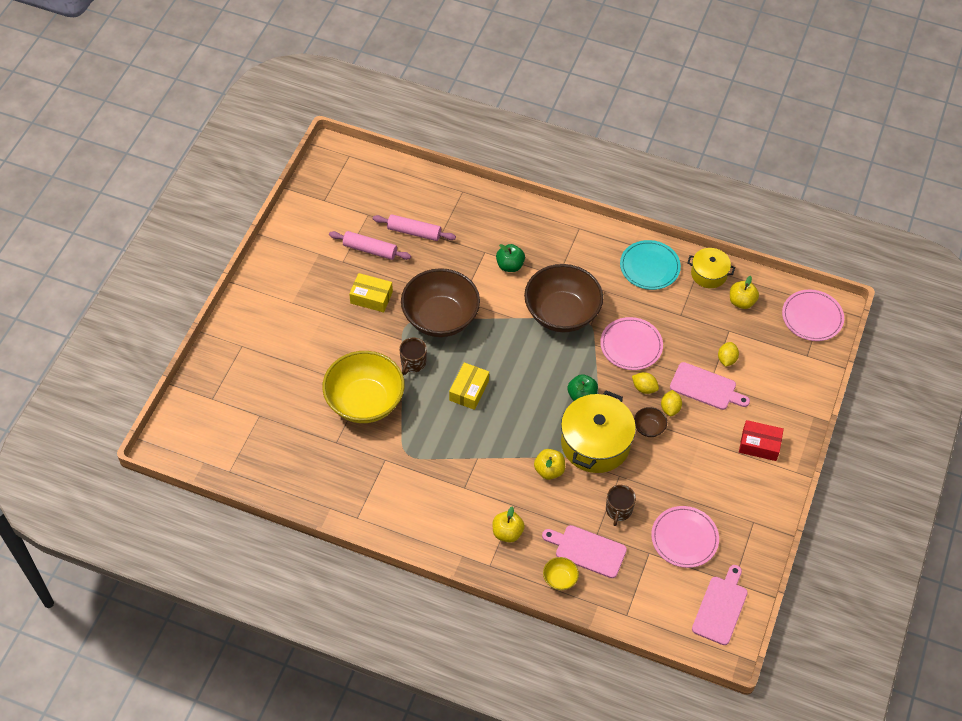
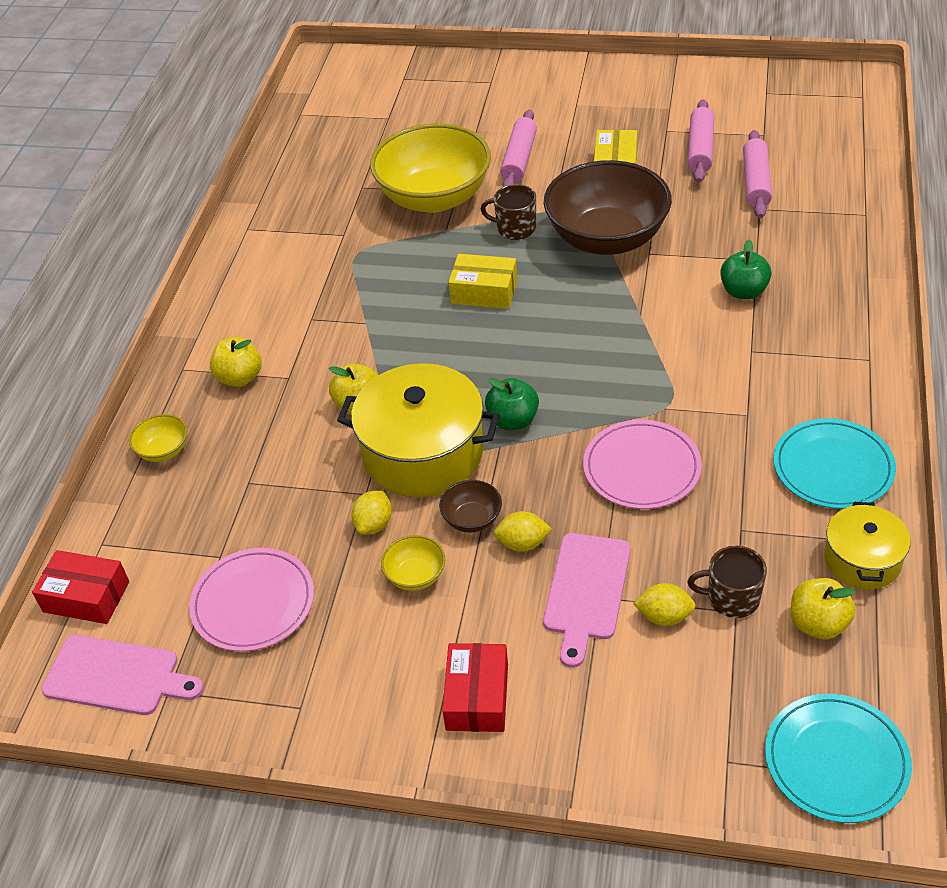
camera: 85 degrees right, 10 degrees down
brown bowl [524,264,603,332] -> none
pink cutting board [542,525,627,578] -> none
brown mug [606,485,636,526] -> brown mug moved to [687,545,767,618]
yellow lemon [632,372,659,394] -> yellow lemon moved to [351,491,392,535]
pink plate [782,289,844,341] -> turquoise plate [765,694,912,823]
none -> red box [32,550,129,624]
none -> yellow bowl [381,535,445,591]
none -> pink rolling pin [500,110,537,187]

